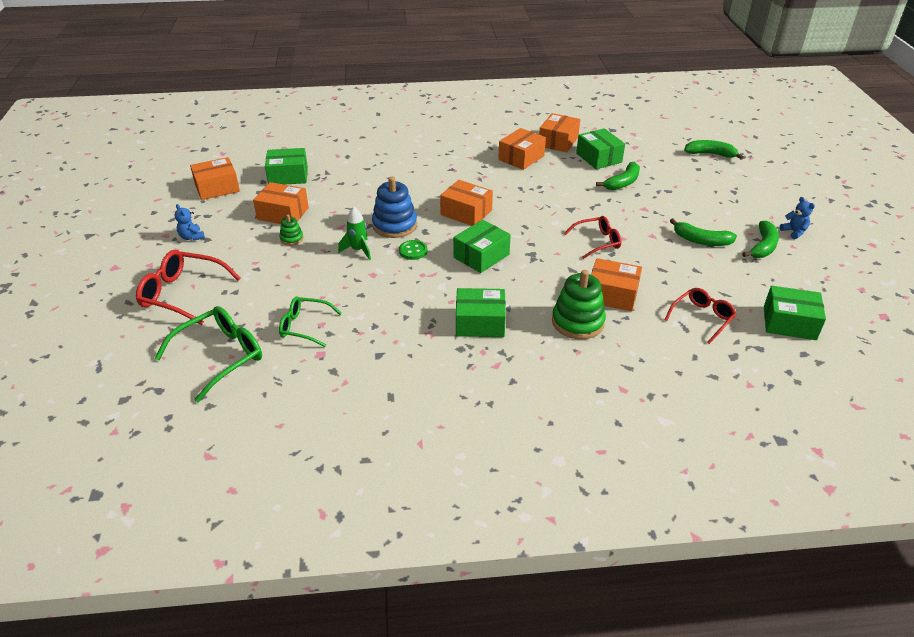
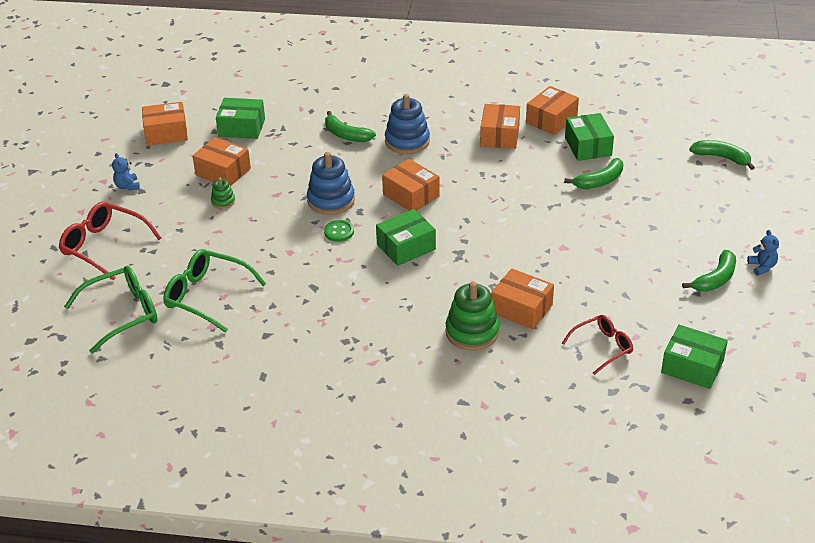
camera: 15 degrees right, 0 degrees up
green glasses [279,296,342,347] -> green glasses [163,249,266,333], size x1.54
green rocket [338,207,371,260] -> none
green box [456,288,506,337] -> none
orange box [498,128,546,170] -> orange box turned 45 degrees counterclockwise [480,104,520,149]
red glasses [564,216,621,259] -> none
green banana [670,218,737,246] -> green banana moved to [325,111,376,142]
none -> blue stacking toy [385,94,430,154]

